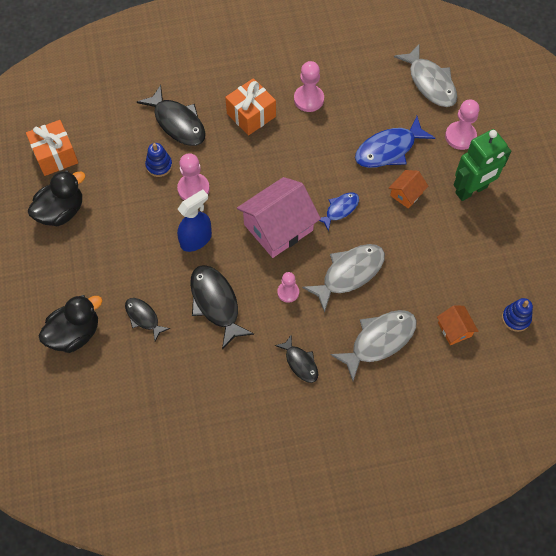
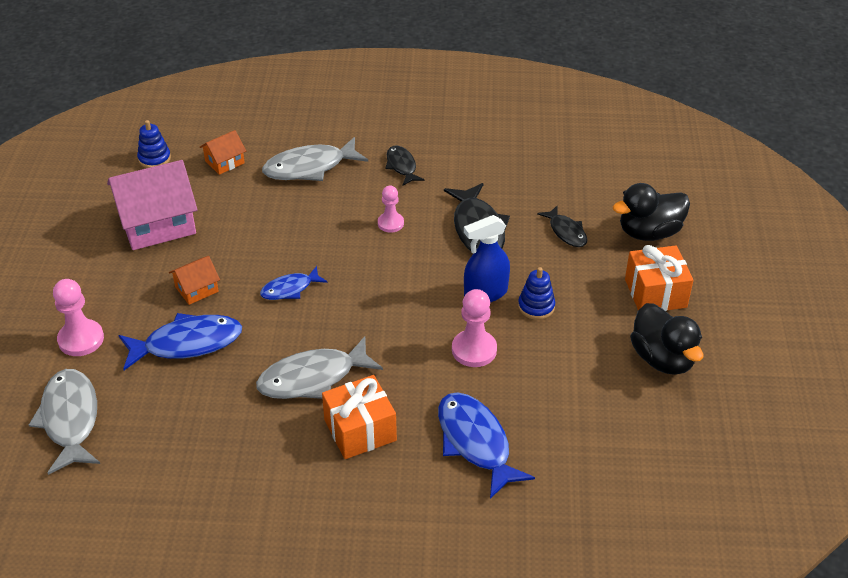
camera: 165 degrees left, 20 degrees down
orange gift [26,120,78,176] -> orange gift moved to [625,245,693,311]
black duck [28,170,85,226] -> black duck turned 90 degrees counterclockwise [630,303,703,375]
black fish [137,85,206,146] -> blue fish [438,392,535,499]
blue stacking toy [145,143,172,177] -> blue stacking toy moved to [518,267,555,320]
pink house [237,177,321,258] -> pink house moved to [107,160,198,250]
pink pawn [294,61,324,112] -> none
grey fish [302,244,385,313] -> grey fish moved to [256,336,383,399]
orange house [437,306,478,345] -> orange house turned 60 degrees clockwise [200,130,246,175]
green robot [454,129,511,201] -> none

